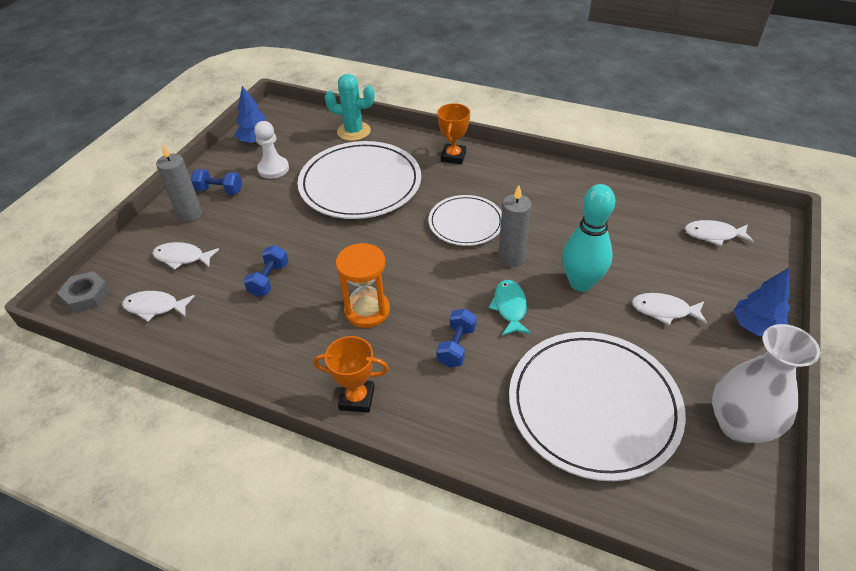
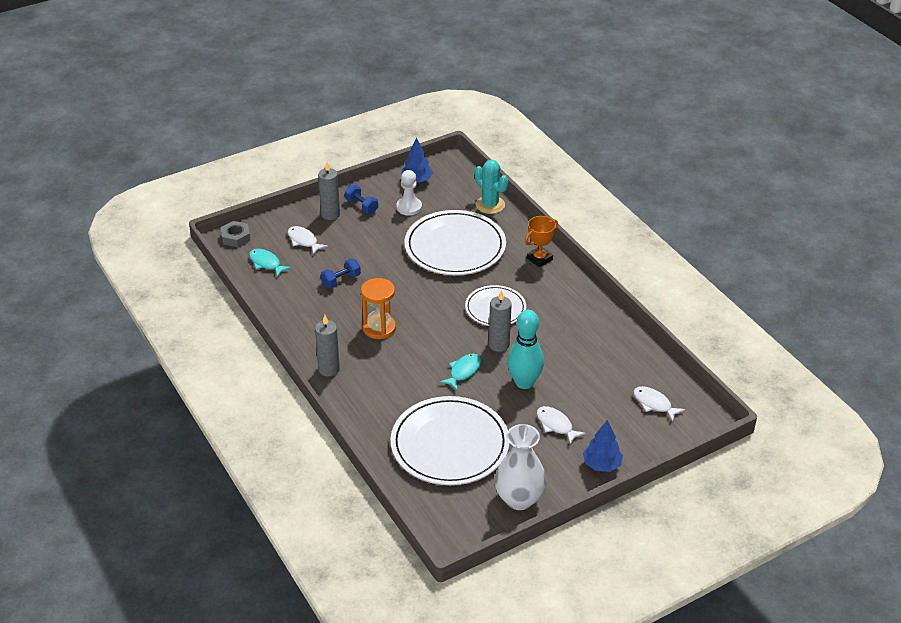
camera: 35 degrees right, 5 degrees down
white fish [122,291,195,322] -> turquoise fish [249,249,292,277]
orange trophy [313,336,389,413] -> grey candle [315,315,340,377]
blue dumbbell [437,309,477,367] -> none

